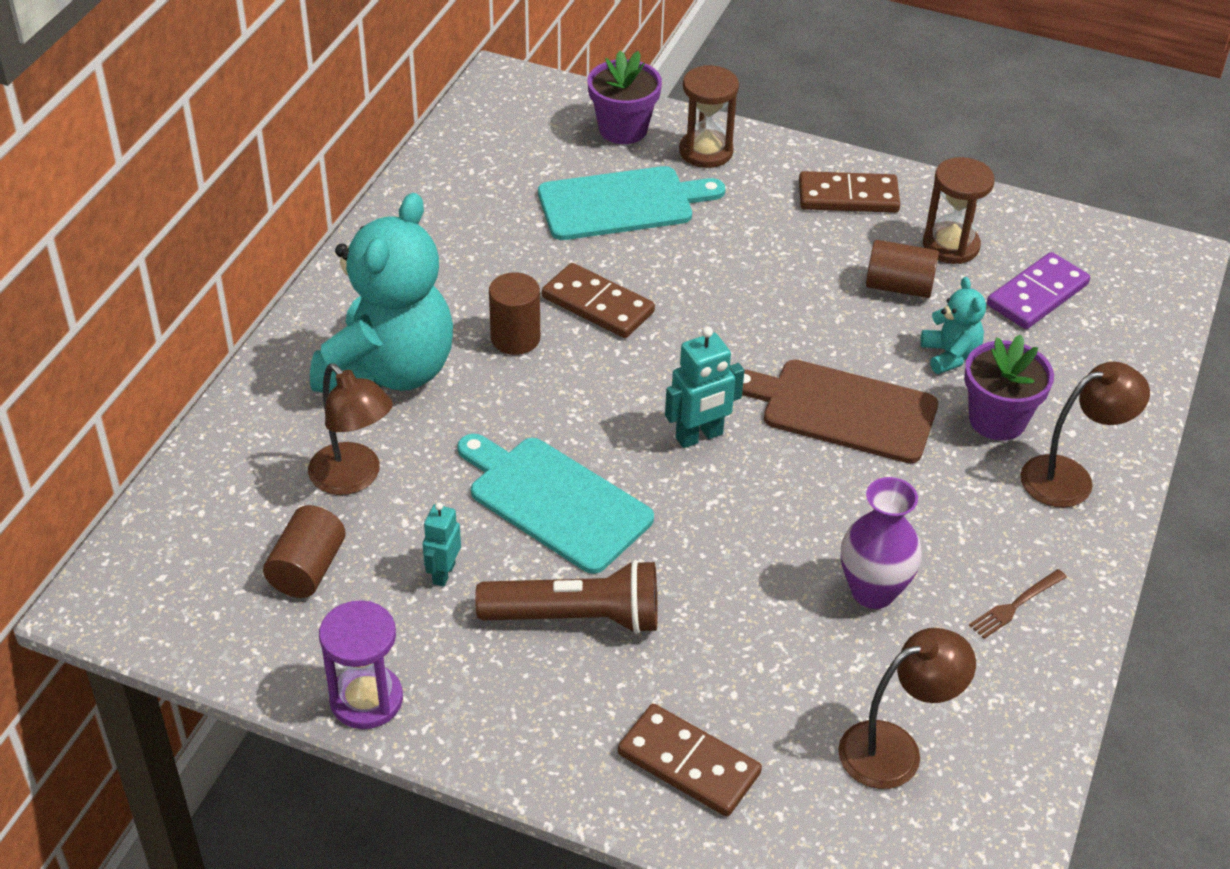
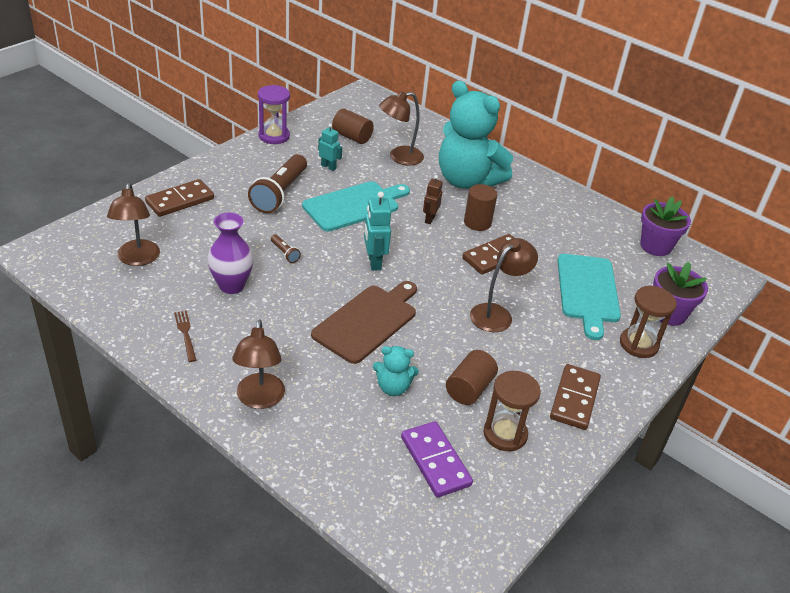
camera: 105 degrees right, 5 degrees down
purple flower pot [964,335,1054,441] -> purple flower pot moved to [640,196,691,256]
none -> brown flashlight [271,234,301,263]
none -> brown robot [423,175,443,224]
none -> brown lamp [470,238,538,332]

